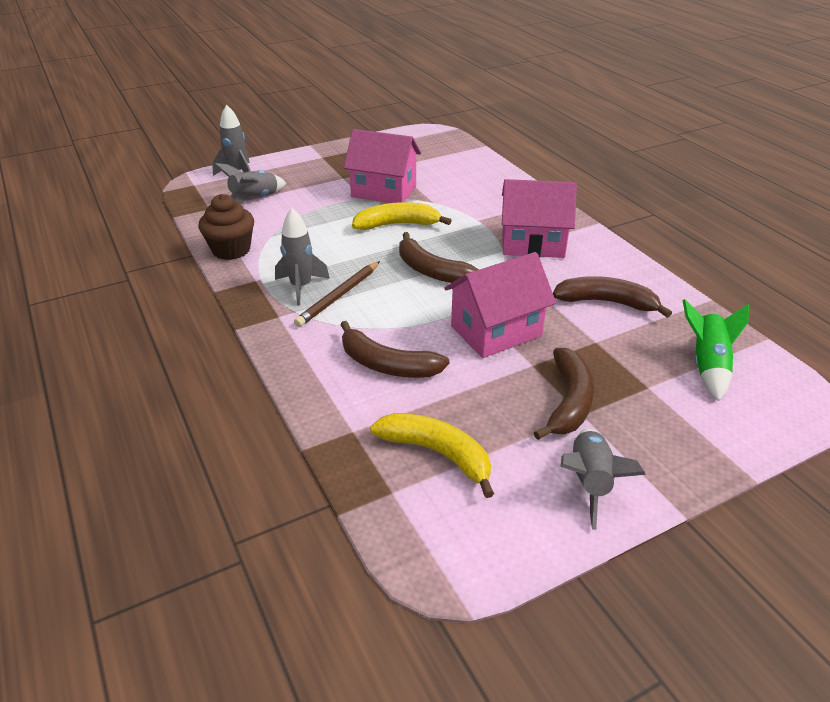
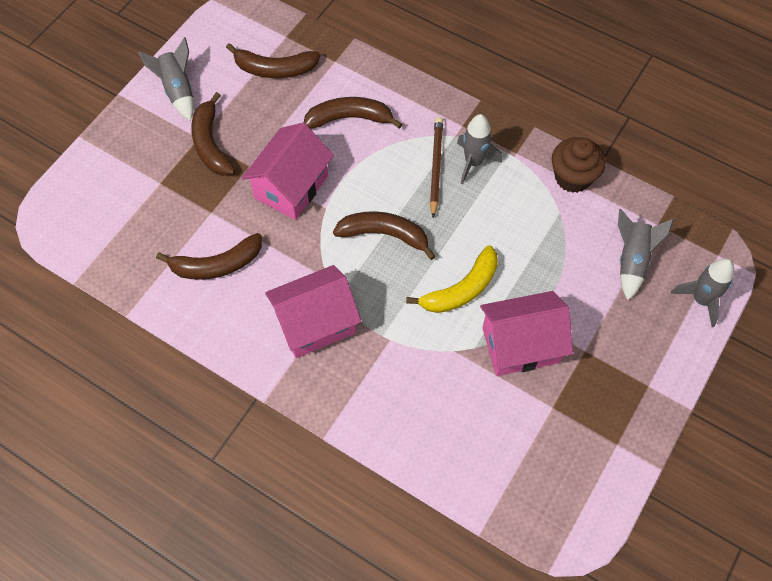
camera: 150 degrees right, 25 degrees up
yellow banana [370,413,494,498] -> brown banana [226,43,320,78]
green rocket [683,299,749,401] -> none

